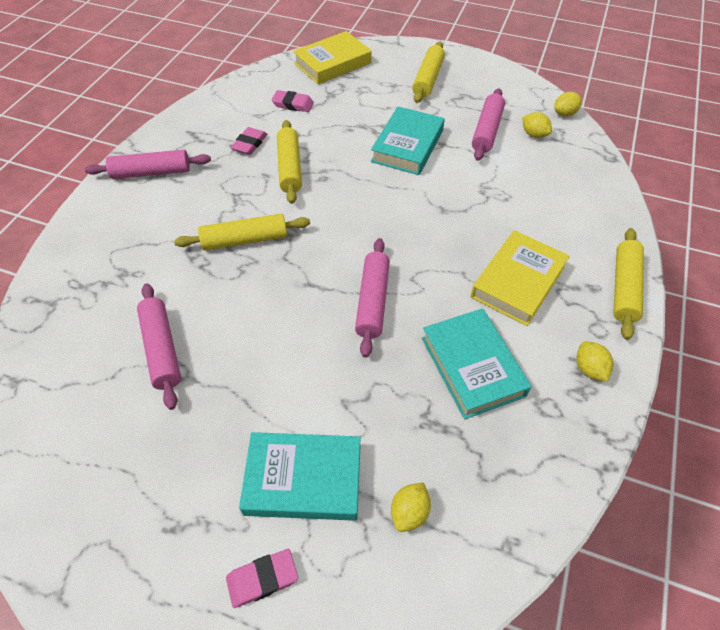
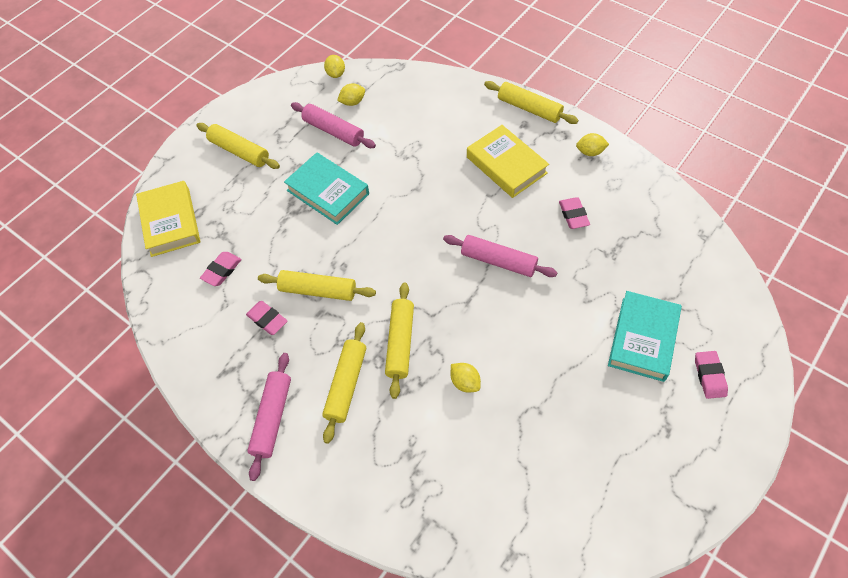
camera: 70 degrees left, 5 degrees up
pink rolling pin [137,283,181,410] -> none
yellow lemon [391,482,431,532] -> yellow lemon moved to [451,363,481,392]
turquoise book [422,308,531,419] -> pink eraser [559,197,590,229]
none -> yellow rolling pin [322,322,366,444]

